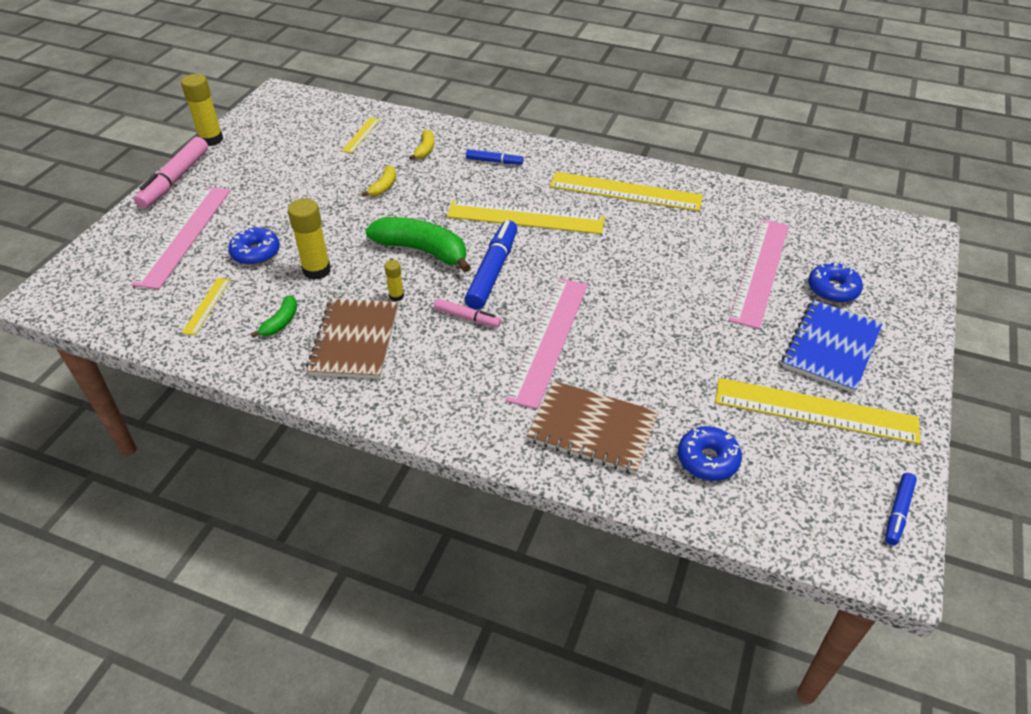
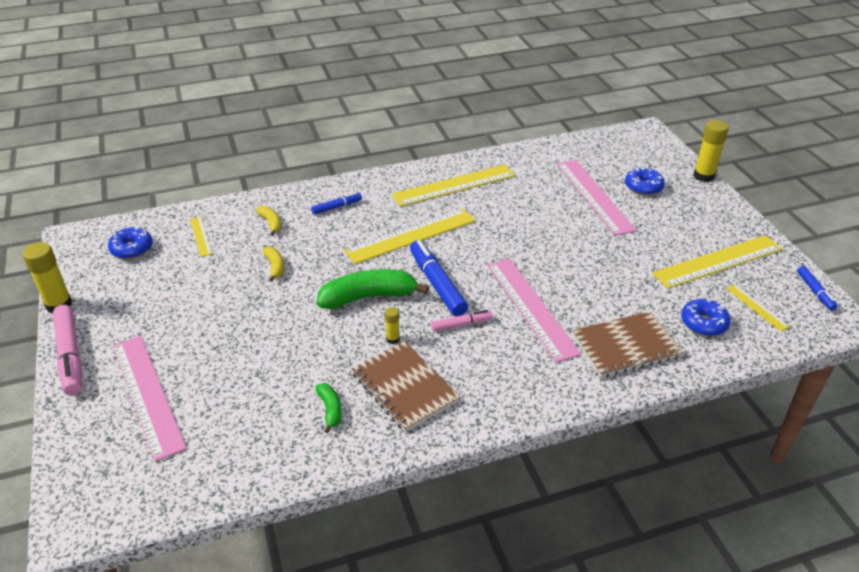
camera: 40 degrees left, 5 degrees down
yellow ruler [182,278,231,335] -> yellow ruler moved to [726,284,790,332]
blue donut [228,227,280,265] -> blue donut moved to [108,227,153,259]
yellow glue stick [288,199,331,280] -> yellow glue stick moved to [693,120,729,182]
blue notebook [782,300,882,393] -> none

